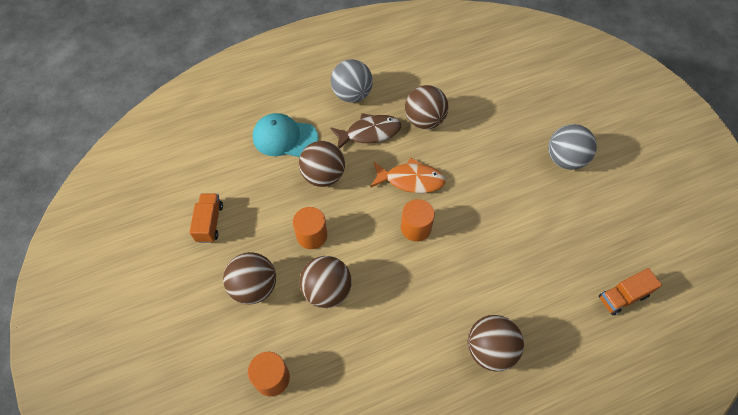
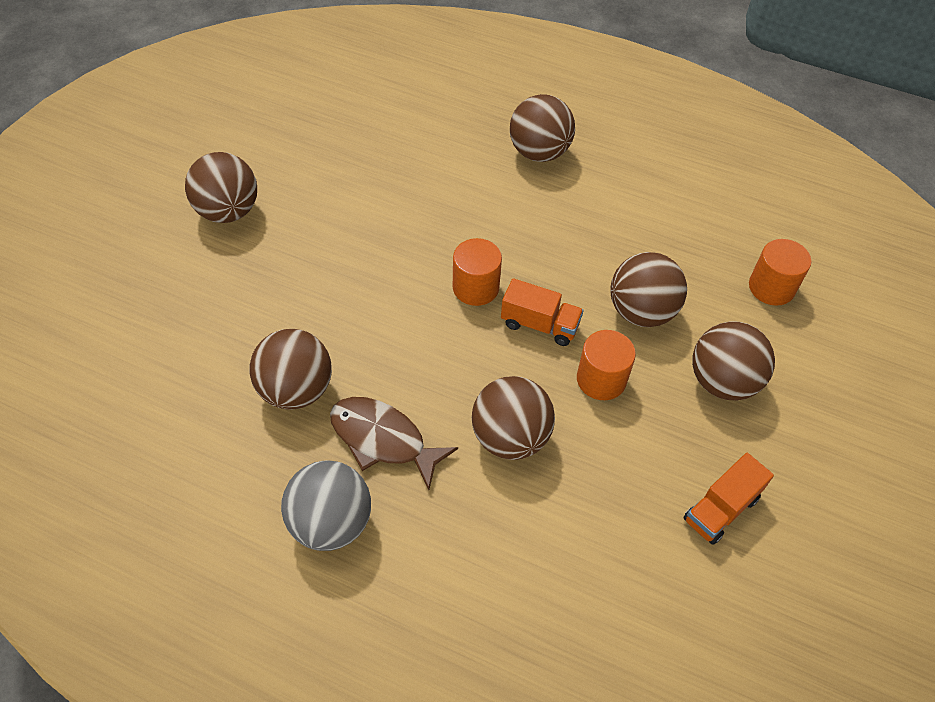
camera: 135 degrees left, 5 degrees down
turquoise cap [253,113,318,157] -> none
orange fish [370,158,446,193] -> none
grey ball [548,124,597,170] -> brown ball [185,152,257,223]
orange truck [599,268,662,315] -> orange truck moved to [501,278,584,346]

